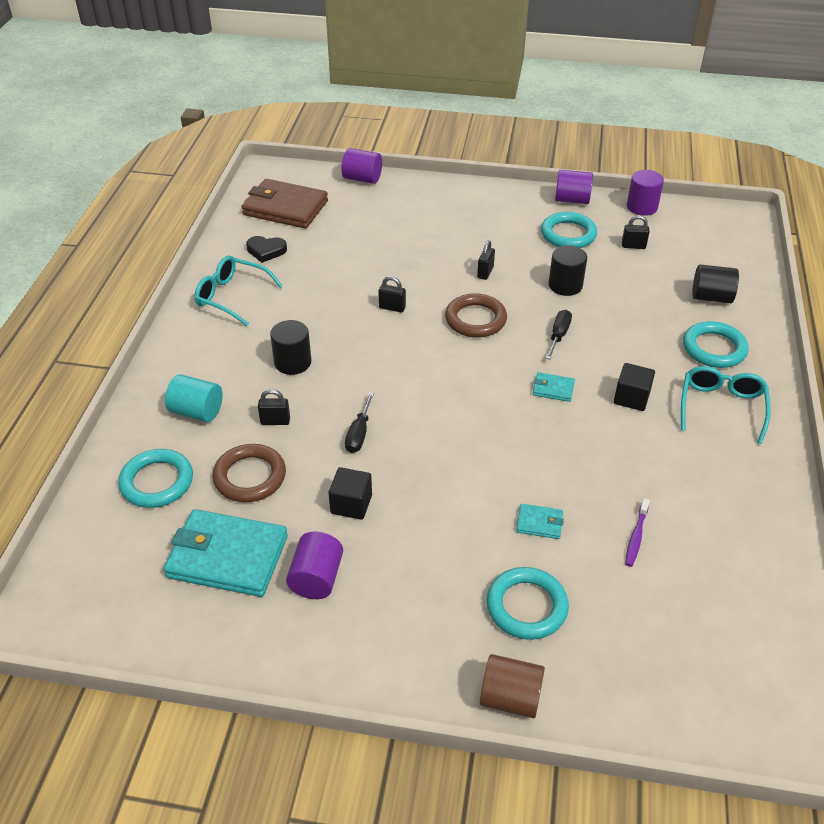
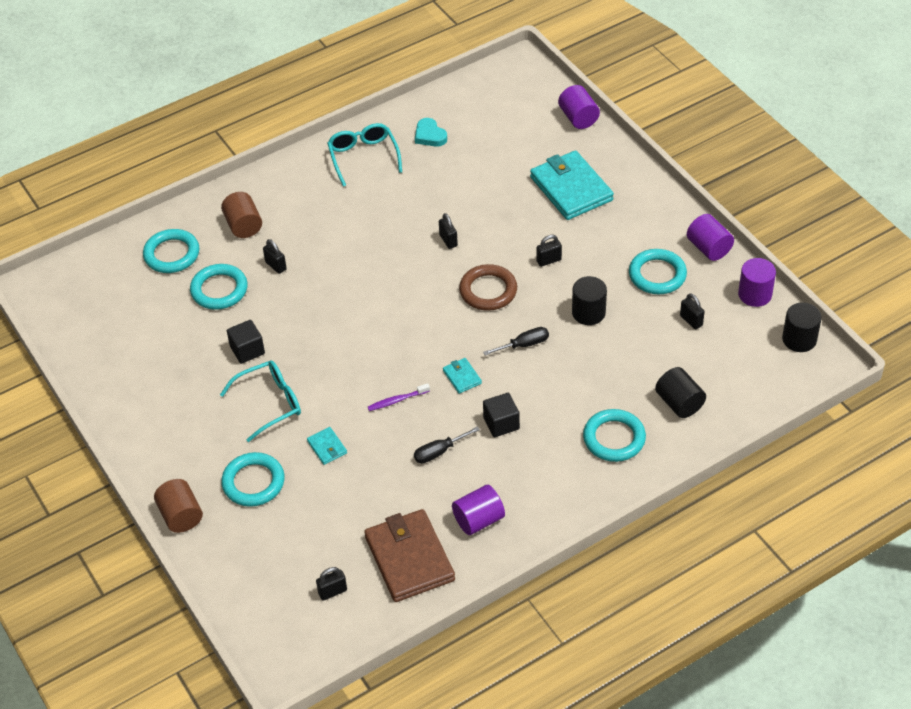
camera: 50 degrees right, 5 degrees up
turquoise wallet [163,509,288,597] -> turquoise wallet moved to [530,150,614,220]
turquoise cylinder [165,374,223,422] -> brown cylinder [221,192,262,238]
brown ring [212,444,286,502] -> turquoise ring [190,264,248,310]
brown wallet [242,179,328,229] -> brown wallet moved to [364,509,455,602]
black heart [246,236,287,263] -> turquoise heart [415,118,447,147]
black cylinder [270,320,311,375] -> black cylinder moved to [782,302,822,352]
purple cylinder [286,532,343,599] -> purple cylinder moved to [452,485,505,535]
black screwdriver [345,392,374,453] -> black screwdriver moved to [414,426,480,463]
purple toothbrush [625,498,650,567] -> purple toothbrush moved to [368,383,430,411]
turquoise glasses [681,366,771,444] -> turquoise glasses moved to [220,360,301,442]
none -> black padlock [316,567,347,601]

